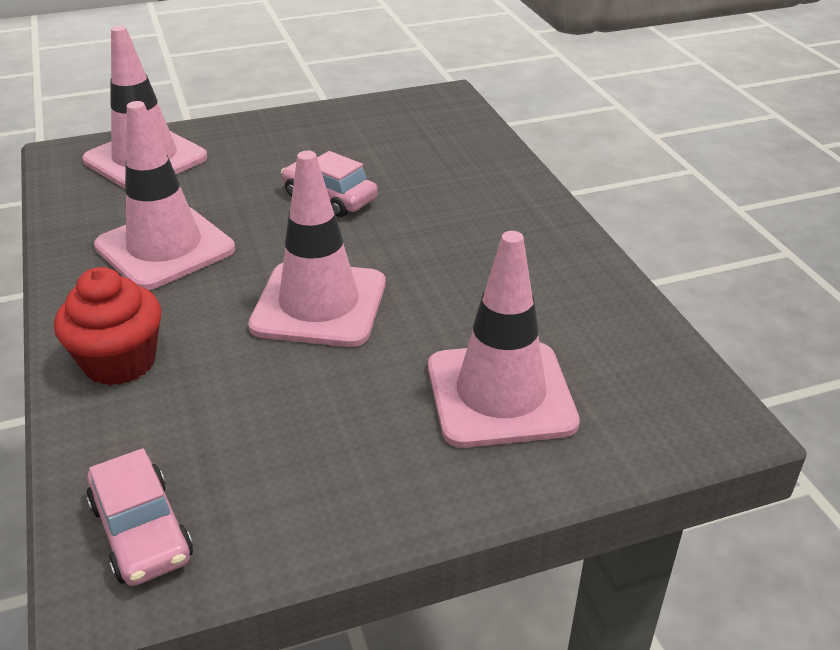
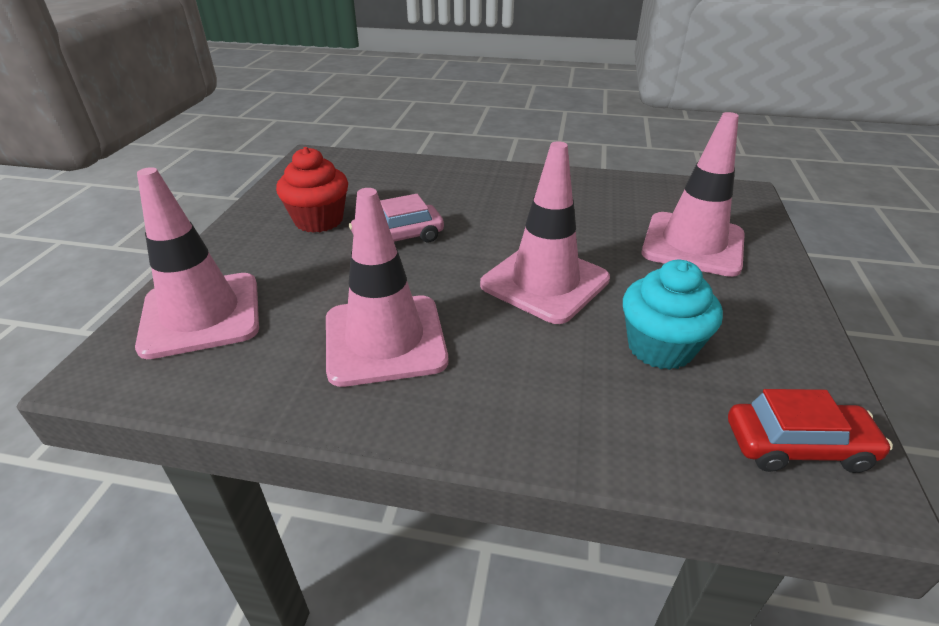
camera: 60 degrees left, 0 degrees up
red cupcake [54,267,161,386] -> red cupcake moved to [276,147,348,233]
pink car [87,448,193,586] -> red car [728,389,893,473]
none -> turquoise cupcake [623,260,723,370]

